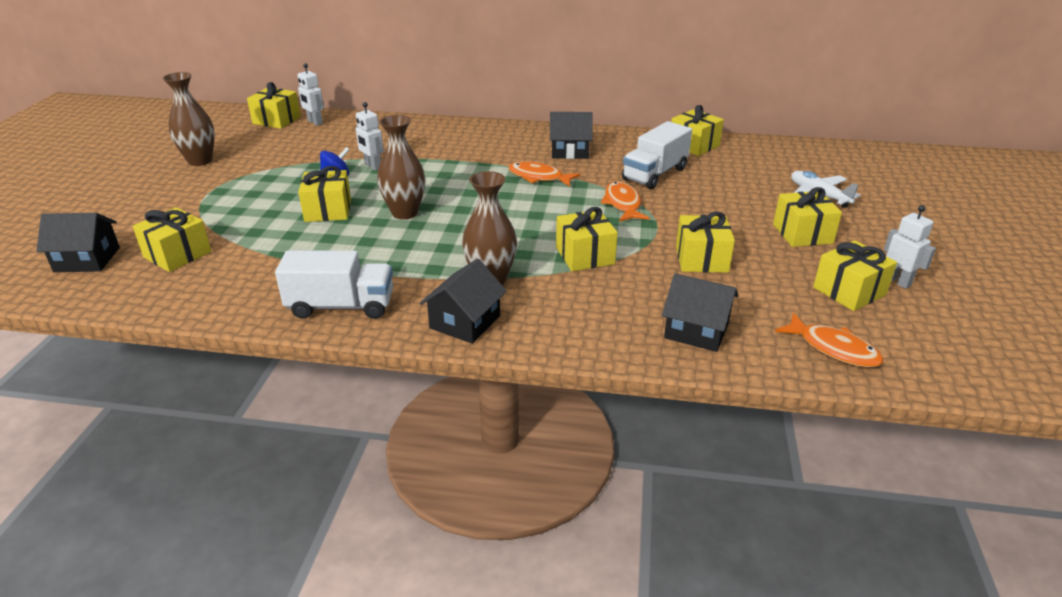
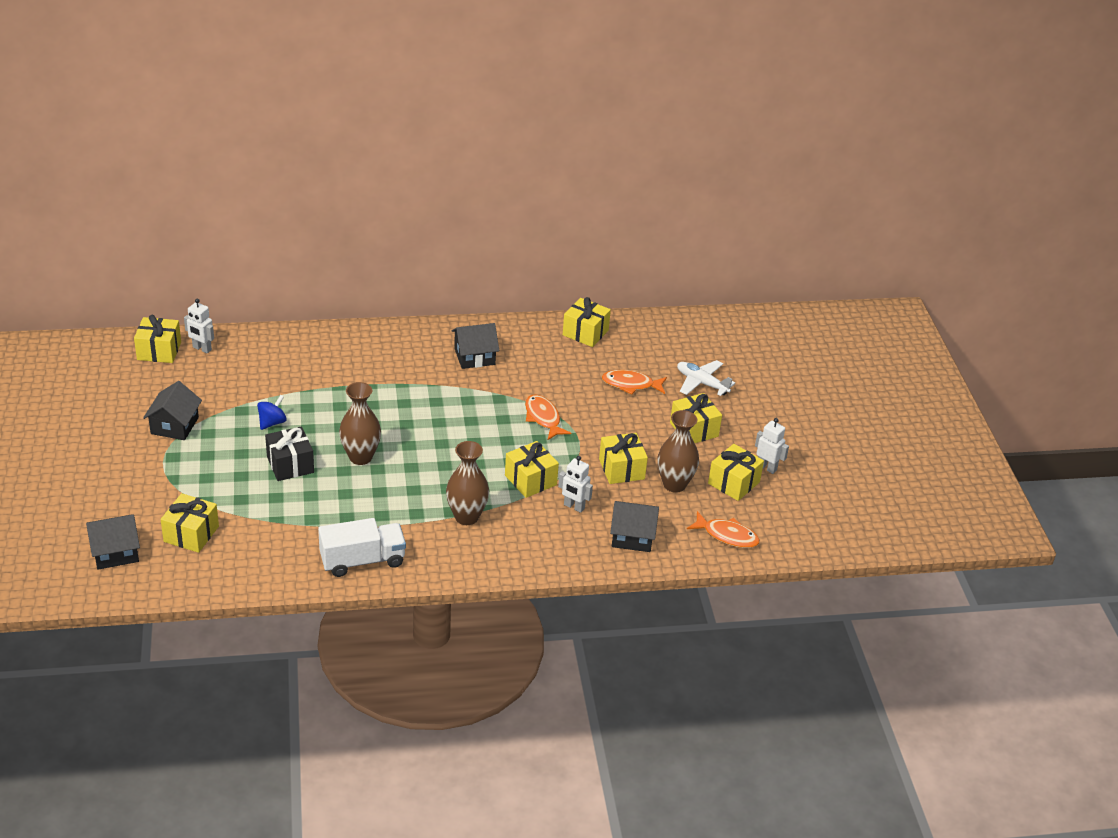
camera: 20 degrees left, 5 degrees up
brown vase [163,72,215,166] -> brown vase moved to [658,410,699,493]
yellow gift [298,166,351,222] -> black gift [265,426,314,481]
white robot [356,102,384,171] -> white robot moved to [558,456,593,513]
black house [420,259,507,344] -> black house moved to [143,381,202,440]
orange fish [508,161,580,187] -> orange fish moved to [602,370,667,395]
white truck [622,121,692,189] -> none

